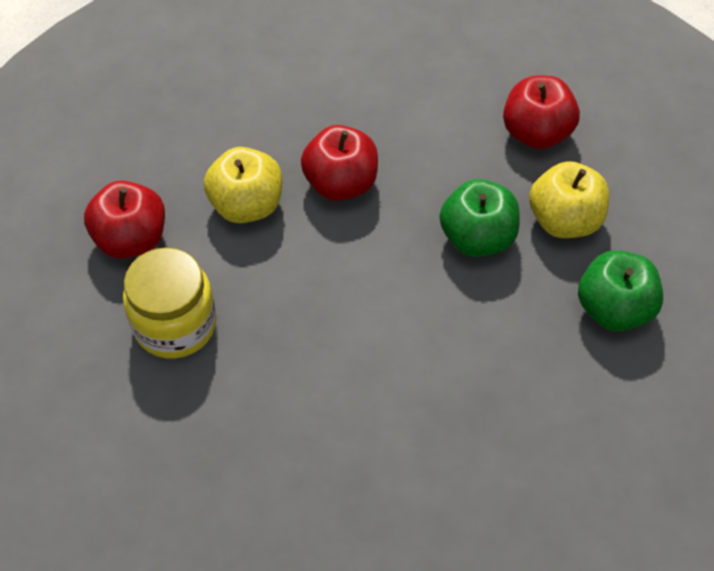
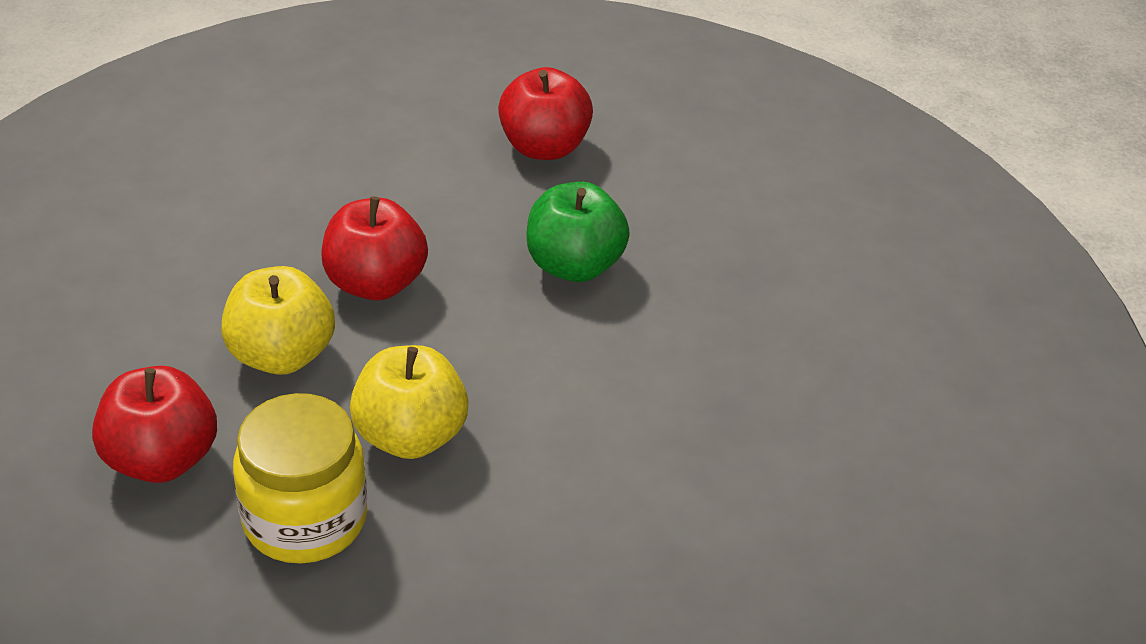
camera: 40 degrees left, 15 degrees down
yellow apple [529,161,609,238] -> yellow apple moved to [350,345,469,459]
green apple [578,250,663,332] -> none

